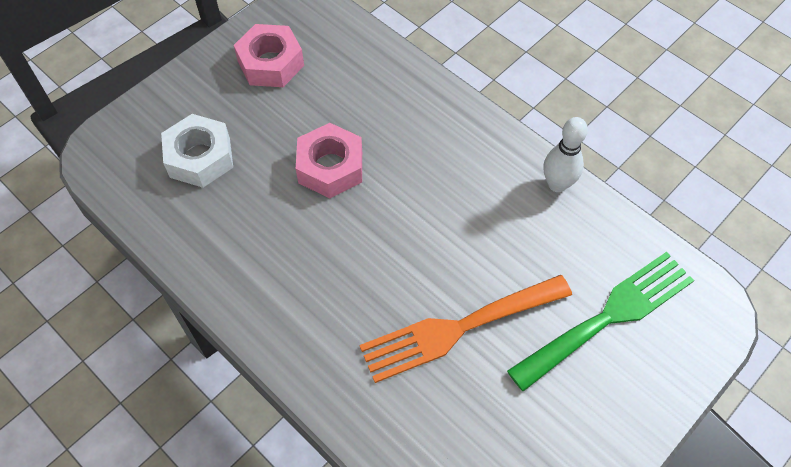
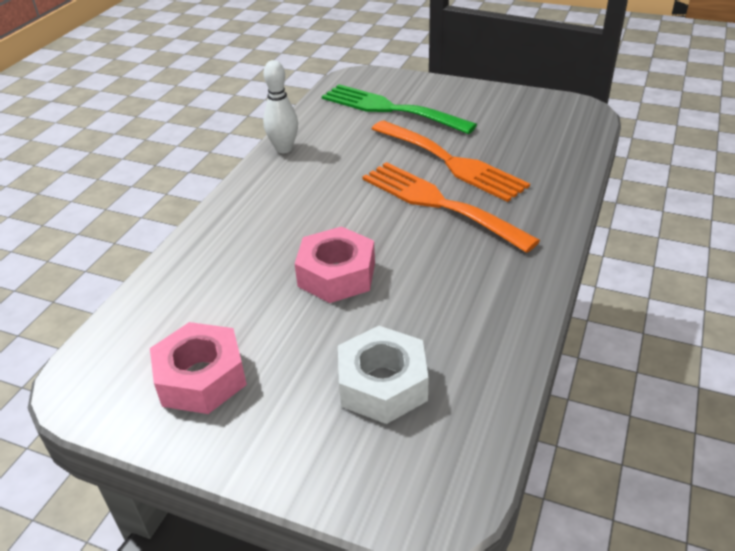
camera: 110 degrees left, 20 degrees down
none -> orange fork [362,162,540,253]

